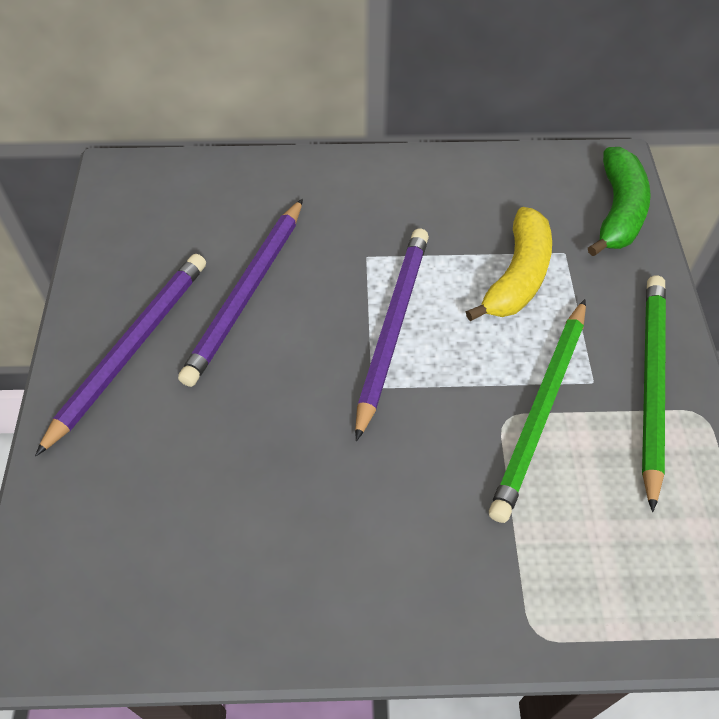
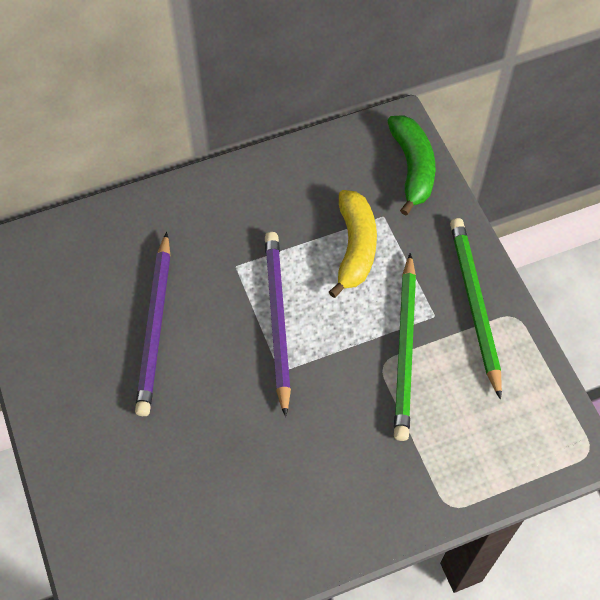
camera: 20 degrees left, 5 degrees up
purple pencil [35,254,206,456] -> none

